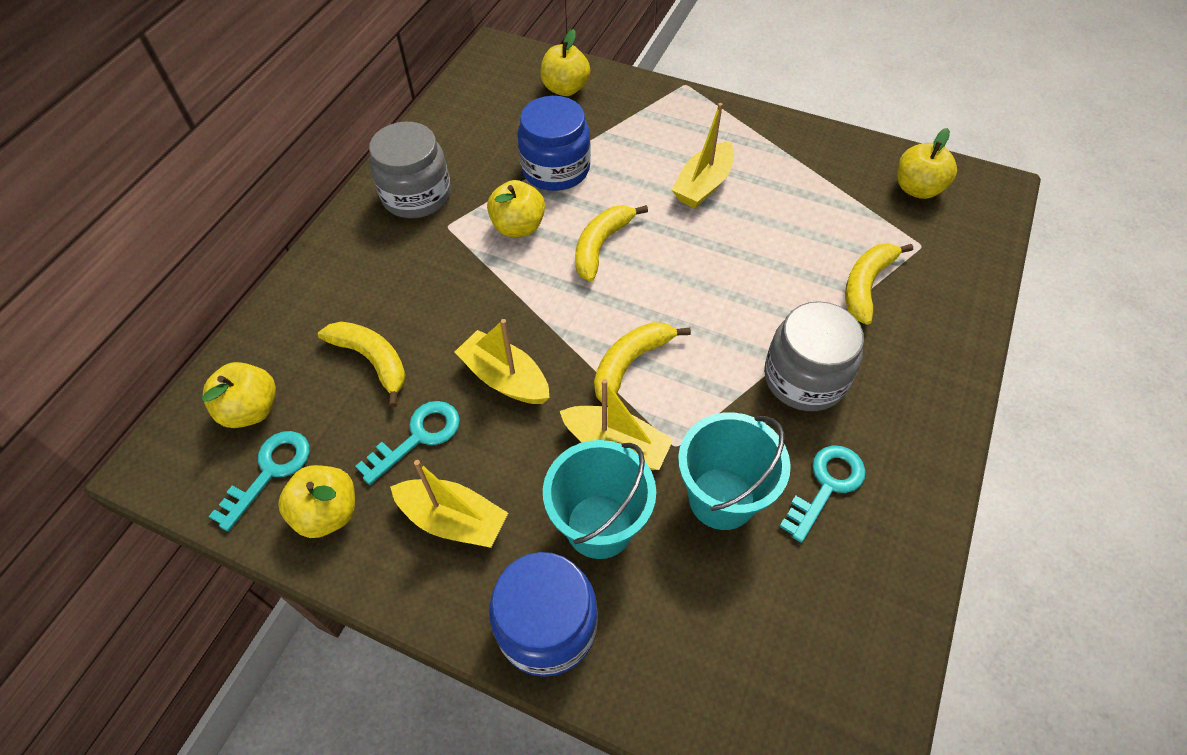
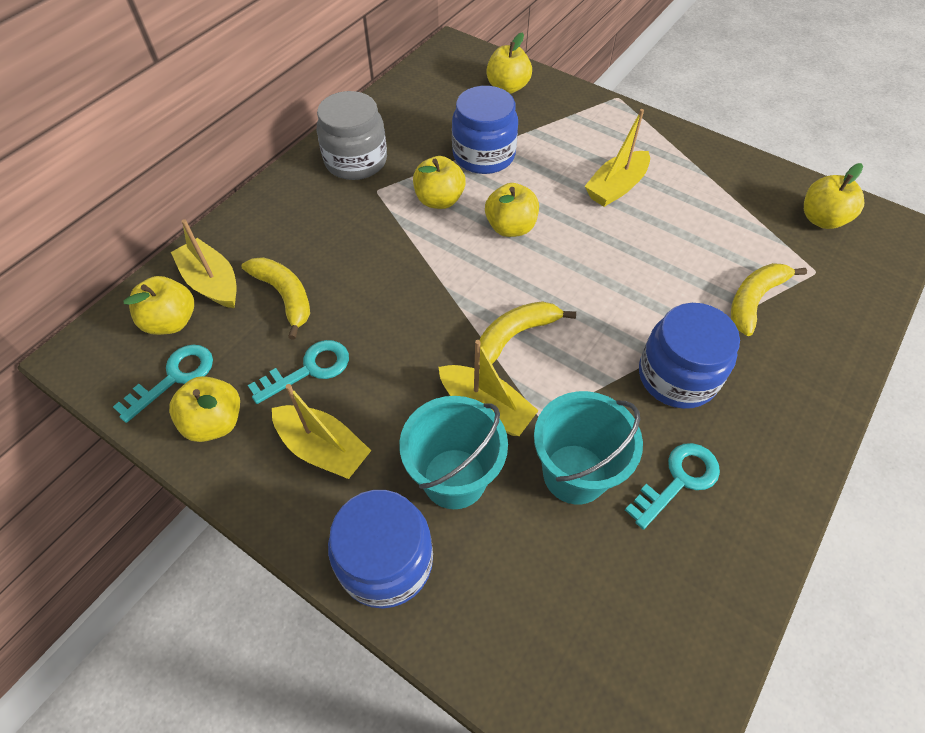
camera: 10 degrees right, 0 degrees up
yellow boat [455,319,550,404] -> yellow boat moved to [171,219,237,308]
yellow banana [575,205,648,282] -> yellow apple [485,183,539,237]
grey jar [764,301,864,411] -> blue jar [639,303,740,409]

